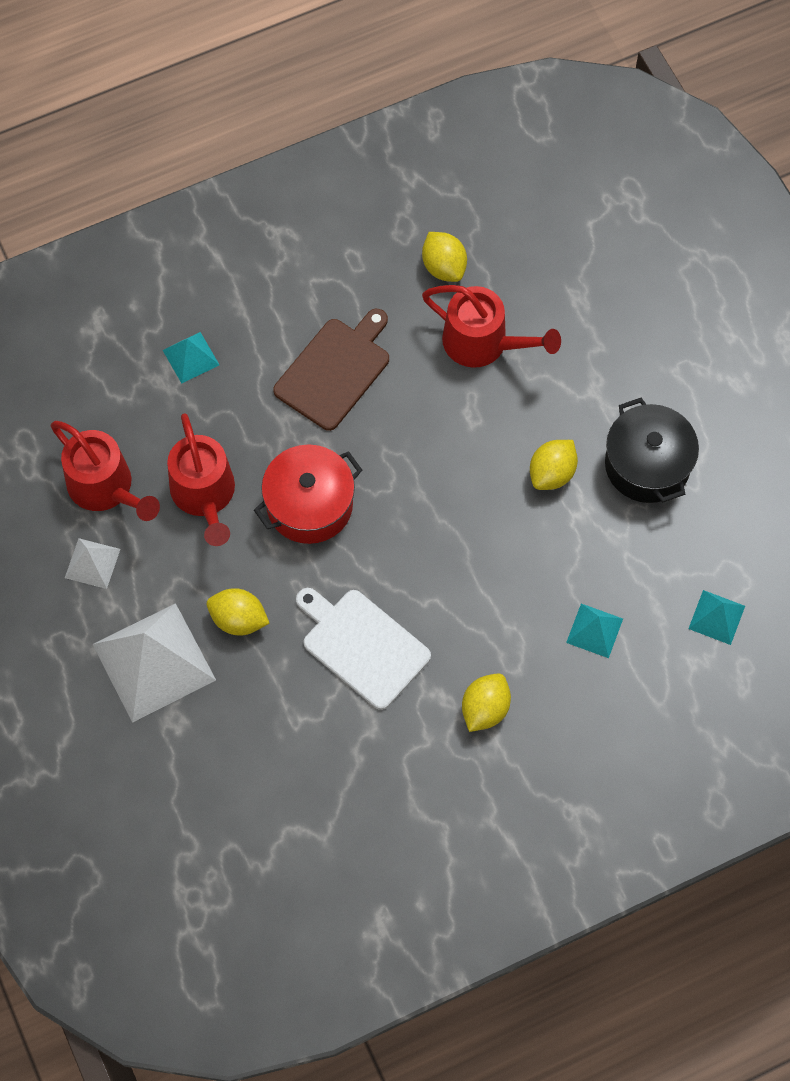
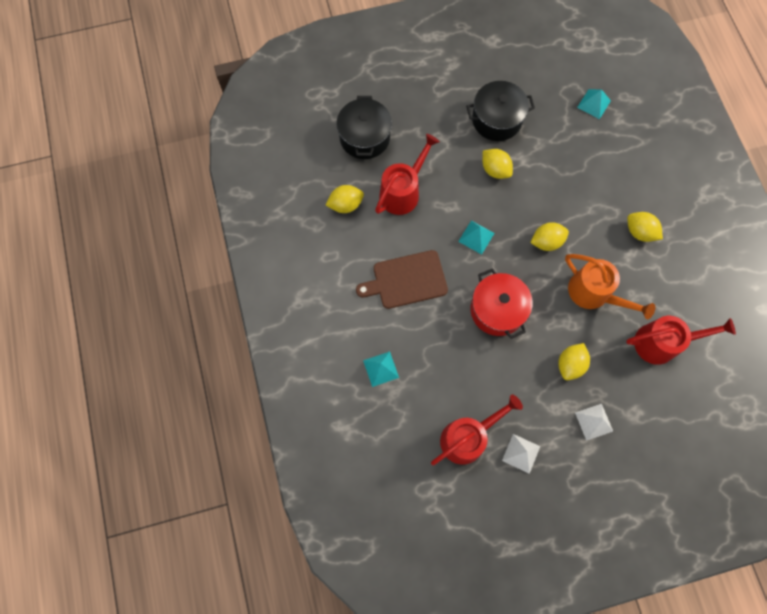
camera: 80 degrees left, 5 degrees up
white pyramid [93,603,216,723] -> white pyramid [575,404,613,441], size x0.49
red watering can [167,413,235,546] -> red watering can moved to [626,316,736,365]
brown cutting board [273,309,389,431] -> brown cutting board turned 60 degrees counterclockwise [356,250,448,309]
white cutting board [296,588,431,710] -> orange watering can [565,254,655,319]
turquoise pyramid [566,604,623,658] -> turquoise pyramid moved to [458,221,494,255]
none -> black pot [336,96,392,159]
none -> yellow lemon [530,222,569,251]

